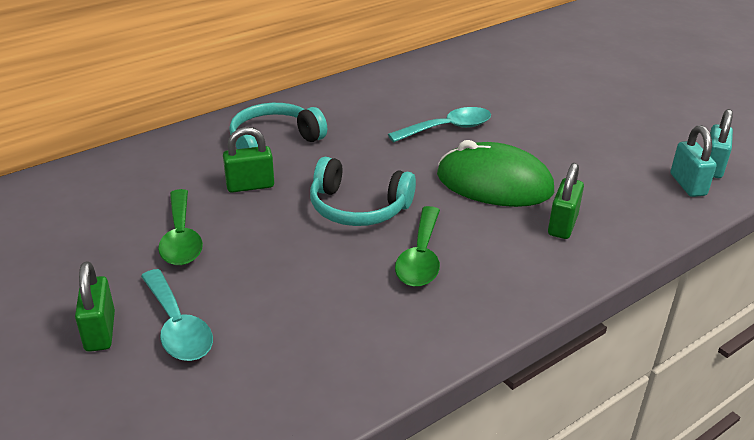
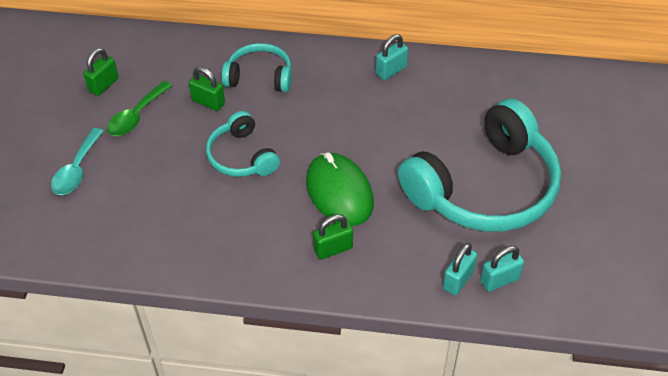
camera: 45 degrees right, 15 degrees up
green padlock [75,261,115,352] -> green padlock moved to [83,48,119,96]
turquoise spoon [388,107,491,142] -> none
green spoon [395,206,440,287] -> none
none -> turquoise padlock [376,34,408,80]
none -> turquoise headphones [398,99,561,232]

